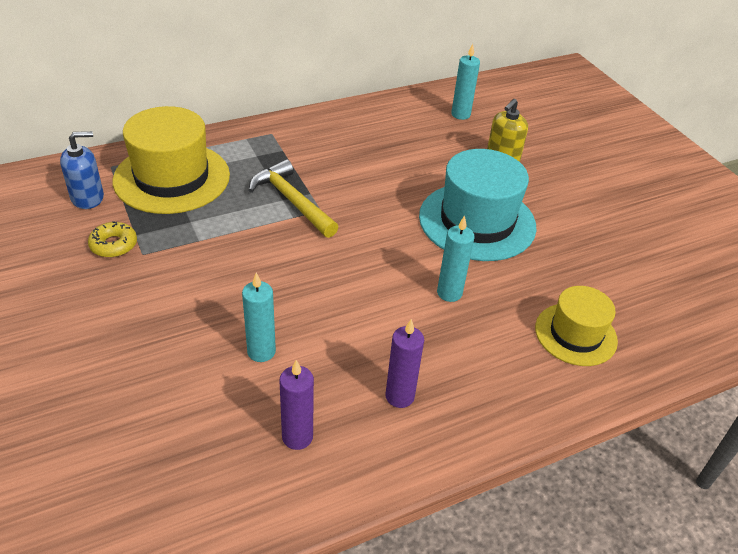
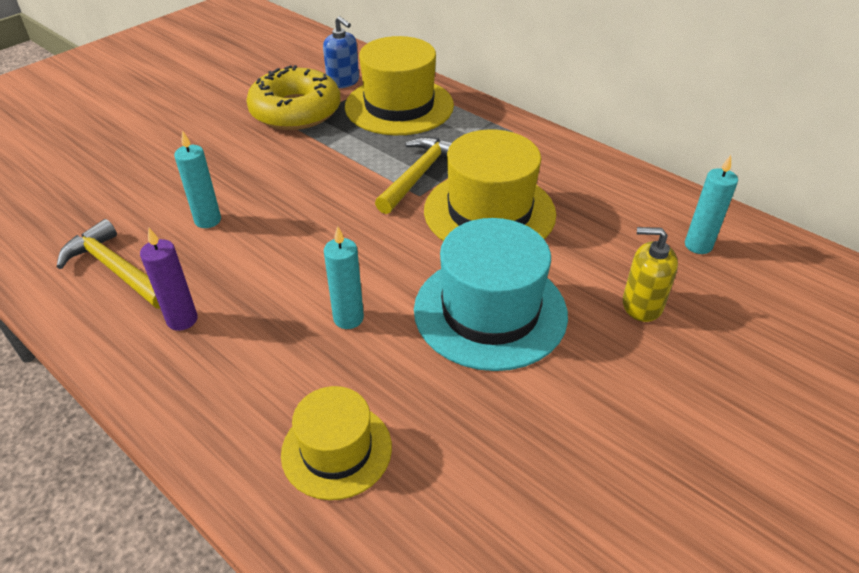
camera: 70 degrees right, 0 degrees up
yellow donut [88,221,137,258] -> yellow donut [246,65,341,130], size x2.26
purple candle [280,360,314,450] -> yellow hammer [57,219,160,309]
none -> yellow hat [424,129,556,241]

